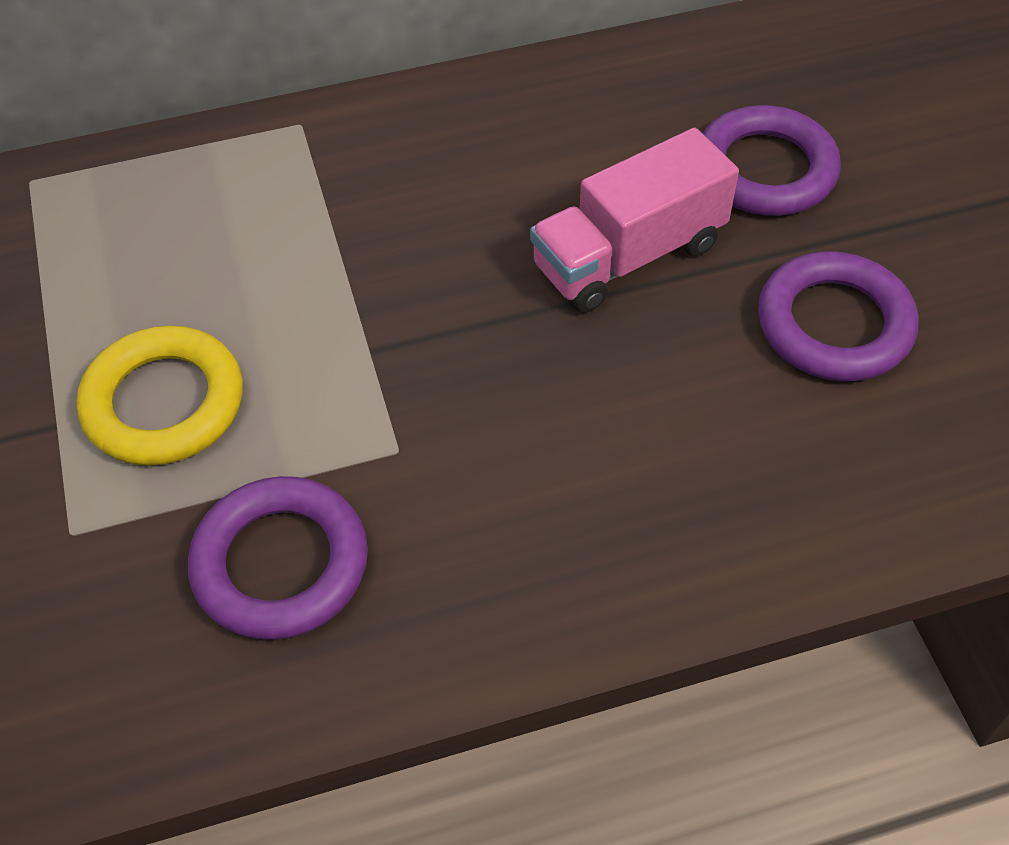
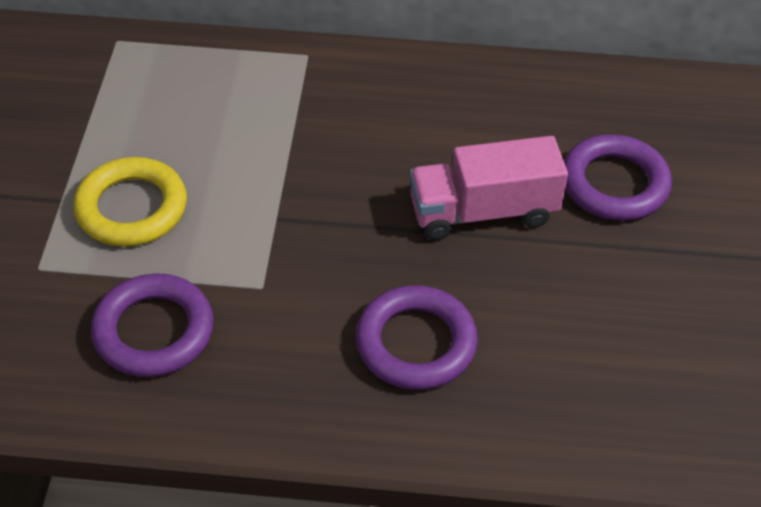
camera: 20 degrees right, 5 degrees down
purple ring [758,251,918,381] -> purple ring moved to [356,285,478,390]

